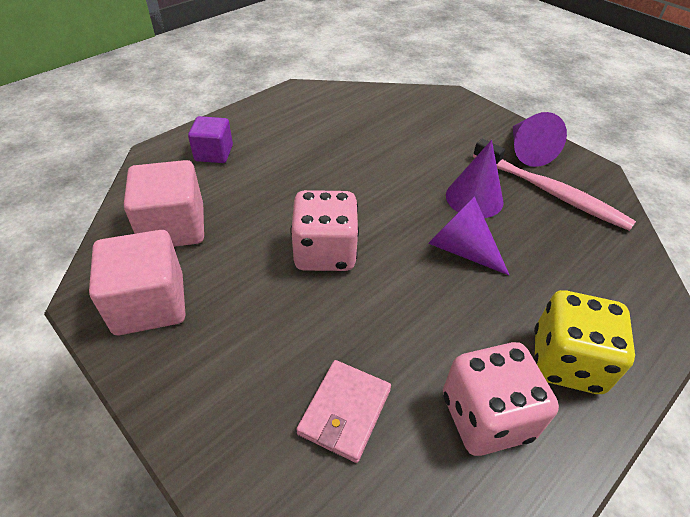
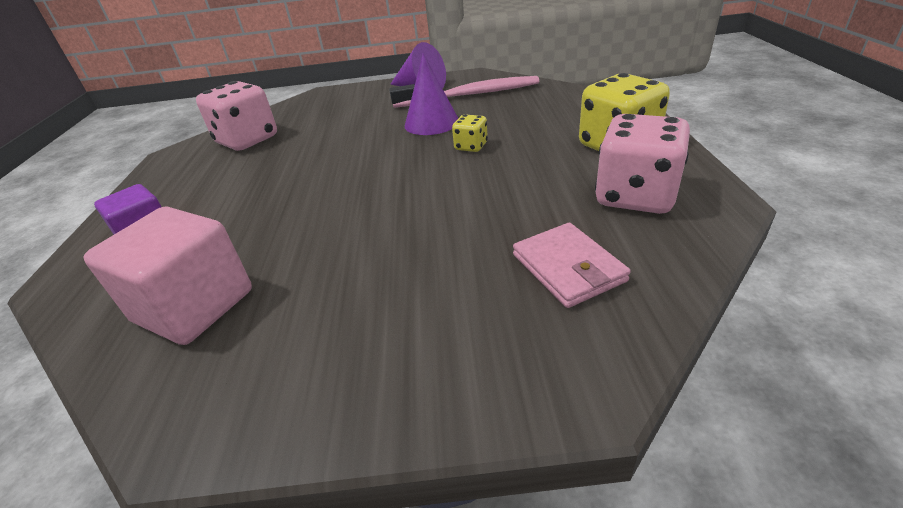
camera: 45 degrees left, 10 degrees down
pink cube [89,230,186,335] -> none
pink dice [290,190,359,271] -> pink dice moved to [196,81,277,151]
purple cone [428,196,510,276] -> yellow dice [452,114,488,152]

